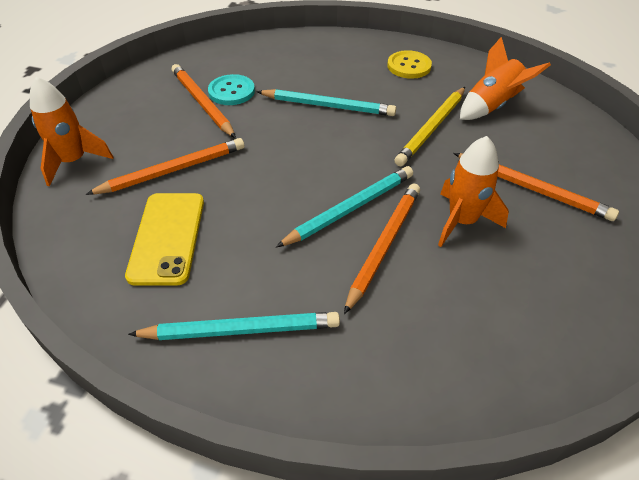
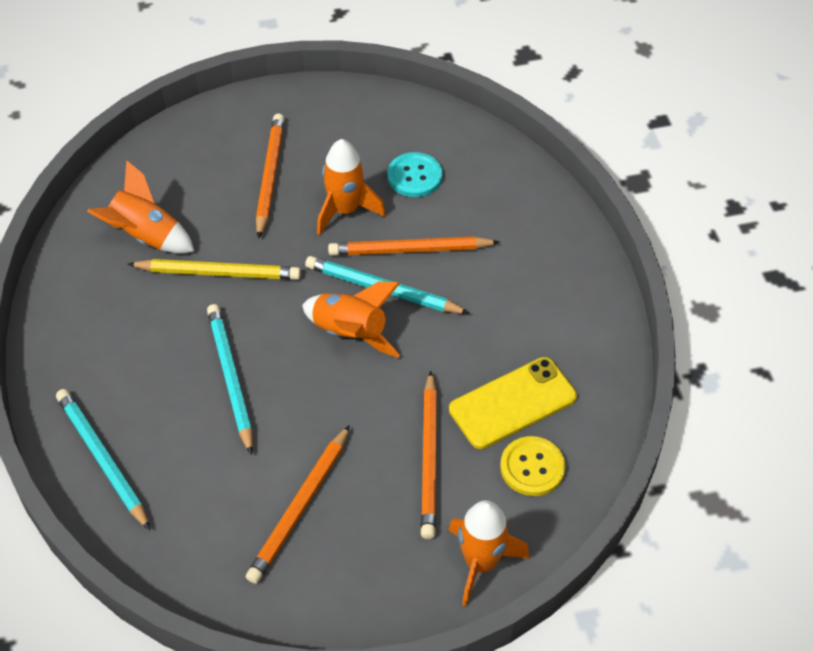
camera: 120 degrees left, 5 degrees up
orange pencil [86,138,244,195] -> orange pencil turned 120 degrees counterclockwise [421,371,437,539]
turquoise pencil [128,312,340,340] -> turquoise pencil moved to [56,389,150,530]
turquoise button [208,74,255,105] -> turquoise button moved to [388,152,442,197]
yellow button [387,50,432,79] -> yellow button moved to [500,436,566,496]
none -> orange rocket [302,281,400,358]

